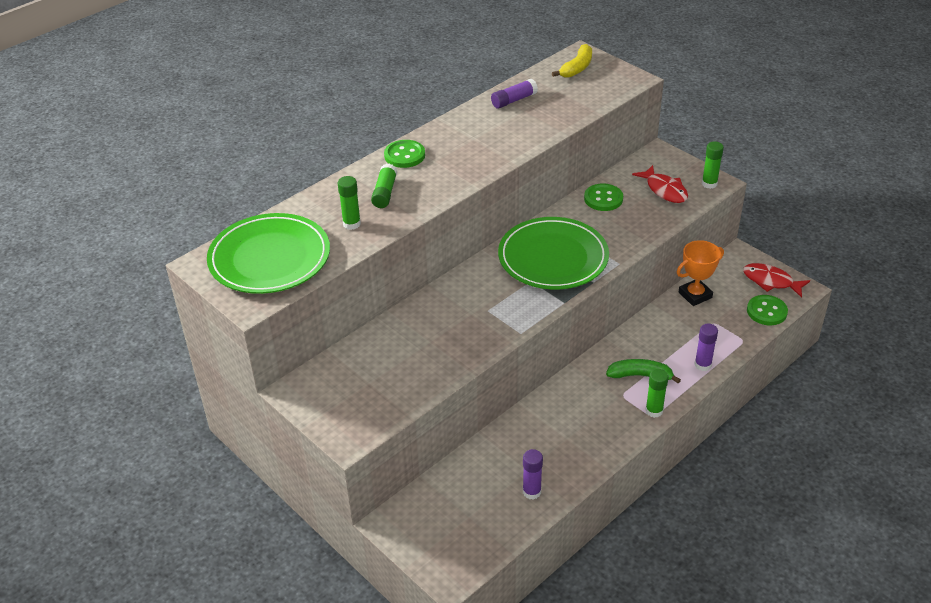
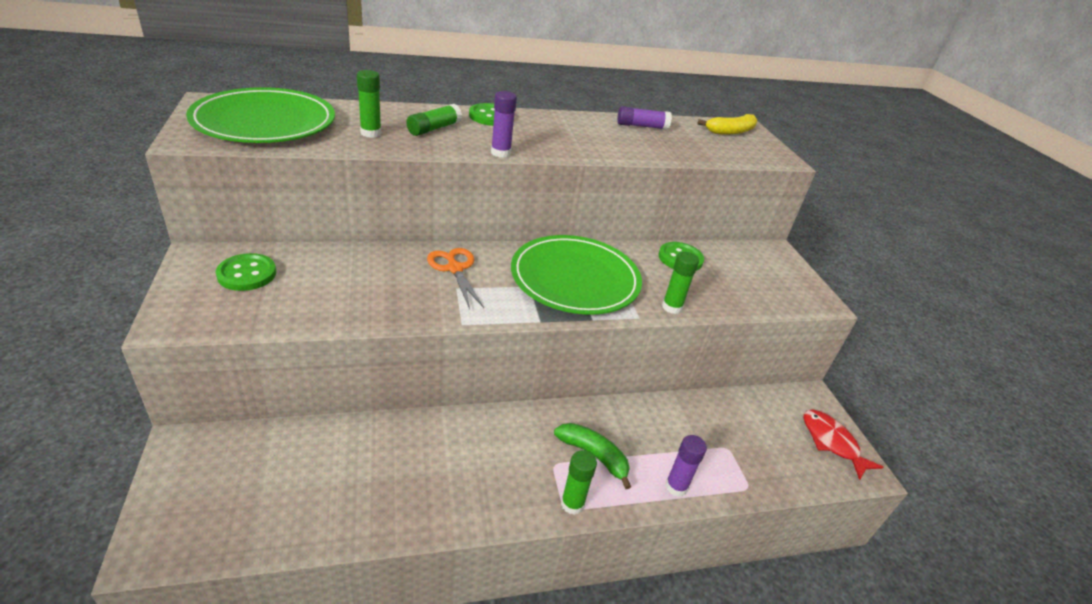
camera: 25 degrees right, 5 degrees down
purple glue stick [523,449,543,500] -> purple glue stick moved to [491,91,517,158]
red fish [632,165,688,203] -> none
orange trophy [677,240,724,306] -> none
green glue stick [702,141,724,189] -> green glue stick moved to [662,252,699,314]
green button [747,295,788,325] -> green button moved to [216,253,276,291]
none -> orange scissors [427,248,484,309]

